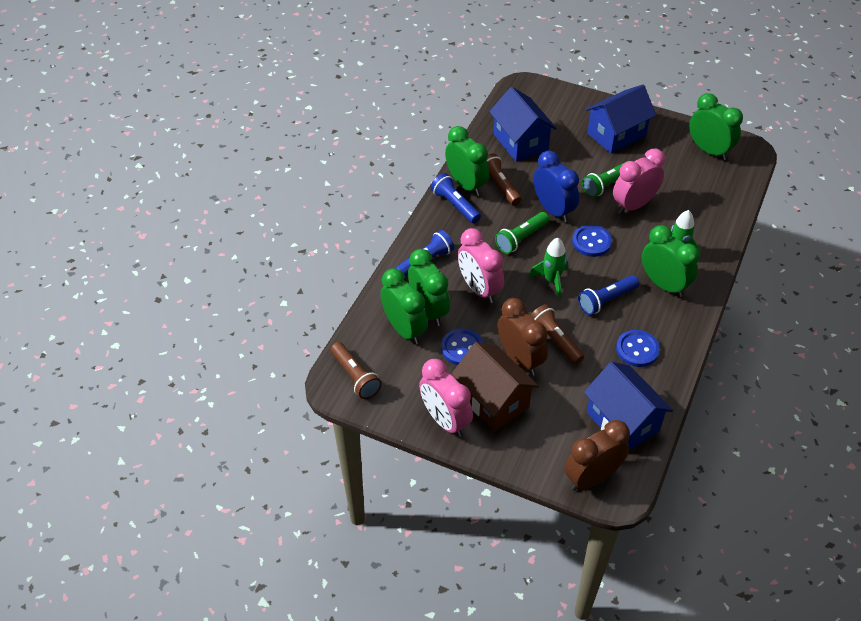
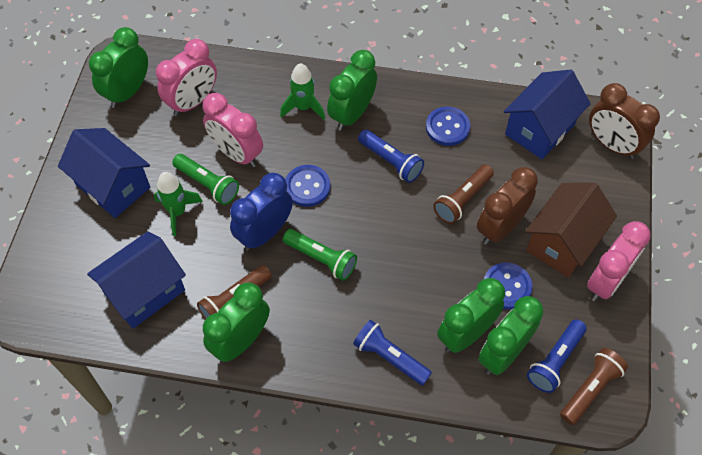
camera: 105 degrees left, 10 degrees up
blue flashlight [430,173,481,223] -> blue flashlight moved to [527,319,587,393]
pink clock [458,228,504,303] -> pink clock moved to [156,39,217,116]
green rocket [529,238,568,299] -> green rocket moved to [154,172,203,236]

